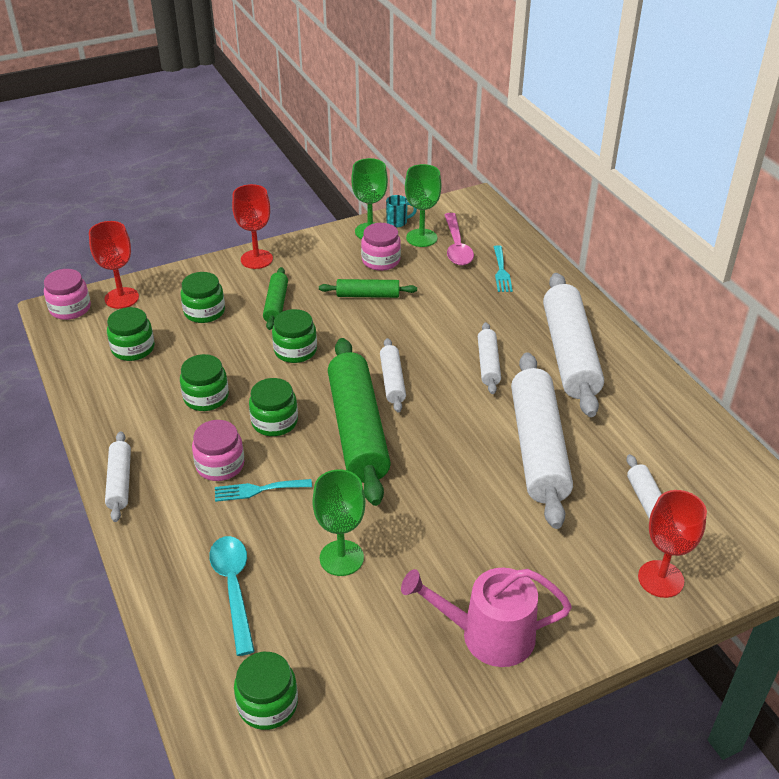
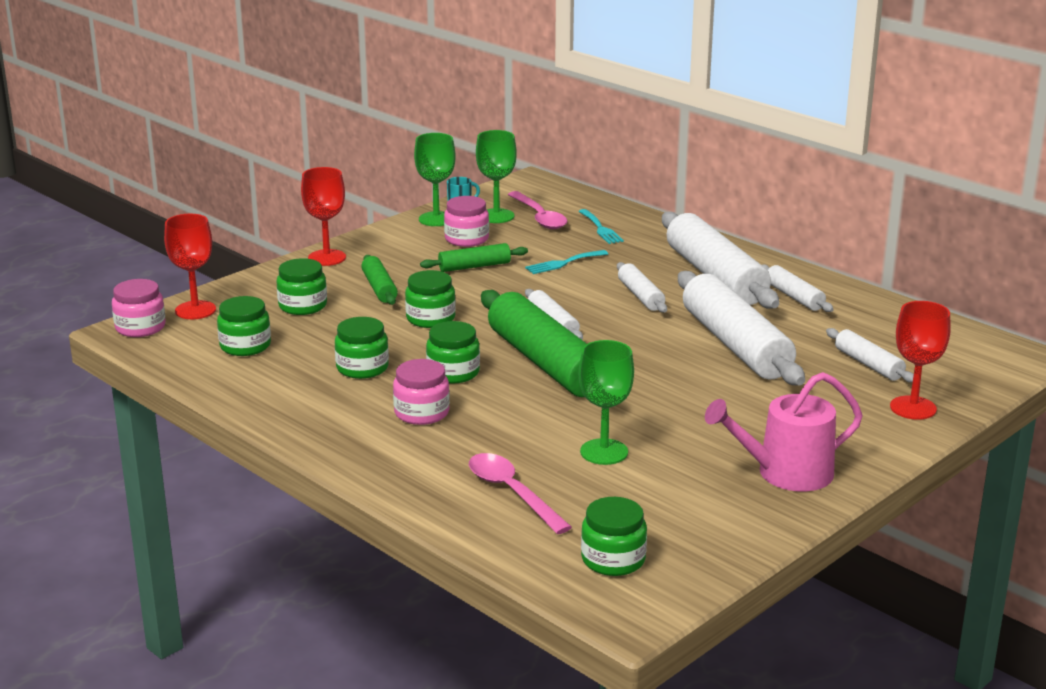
camera: 20 degrees left, 15 degrees down
white rolling pin [105,431,131,522] -> white rolling pin moved to [762,264,834,312]
turquoise spoon [209,536,255,656] -> pink spoon [469,453,572,534]
turquoise fork [215,479,312,502] -> turquoise fork moved to [525,250,608,274]

